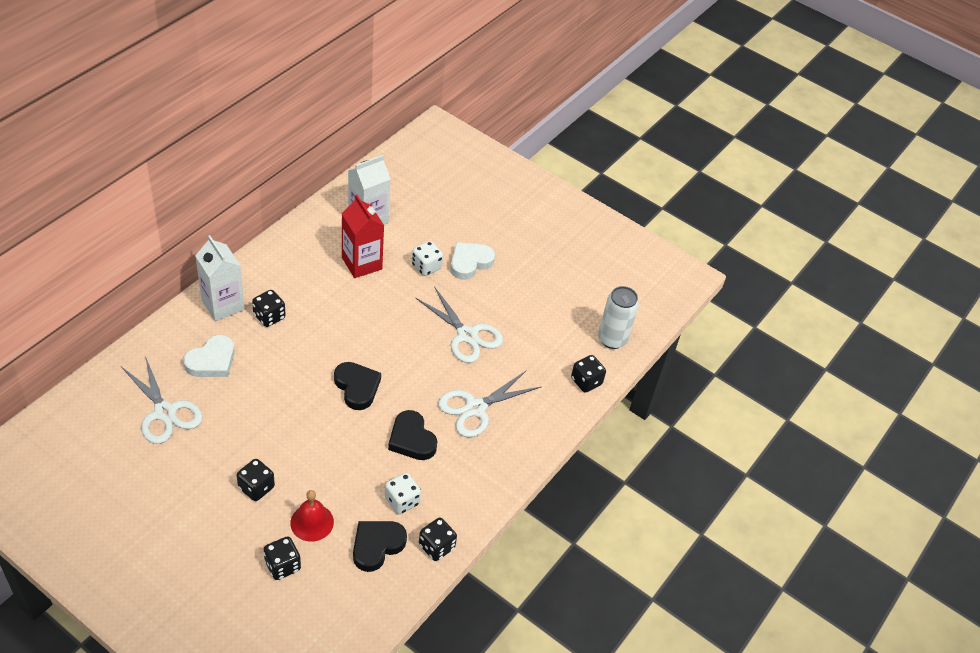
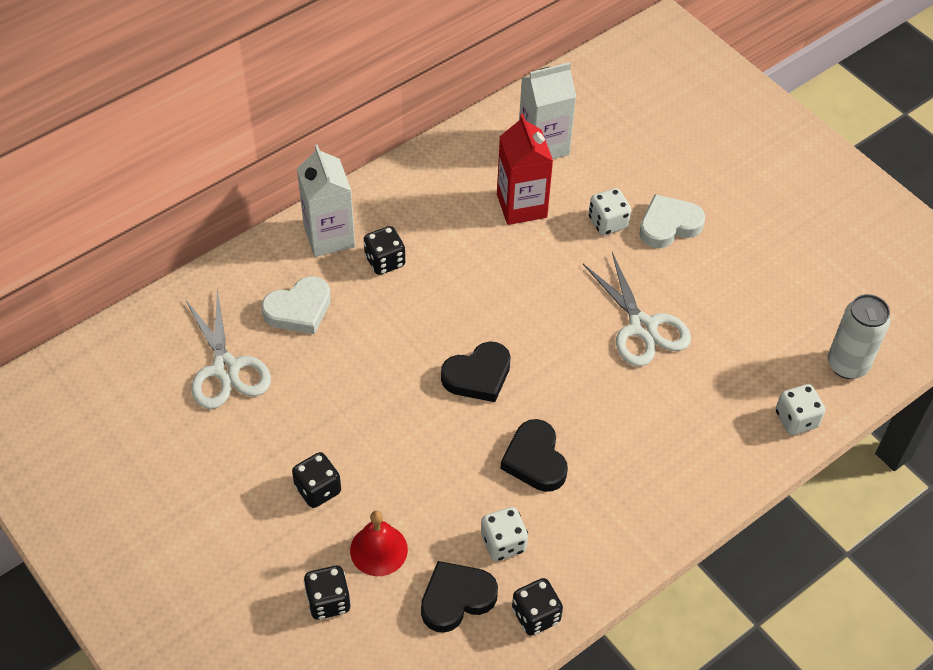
camera: 20 degrees right, 5 degrees up
black heart [334,362,381,410] -> black heart turned 75 degrees clockwise [441,341,511,402]
white scissors [438,370,542,437] -> none
black dice [571,355,606,392] -> white dice [776,384,825,435]

